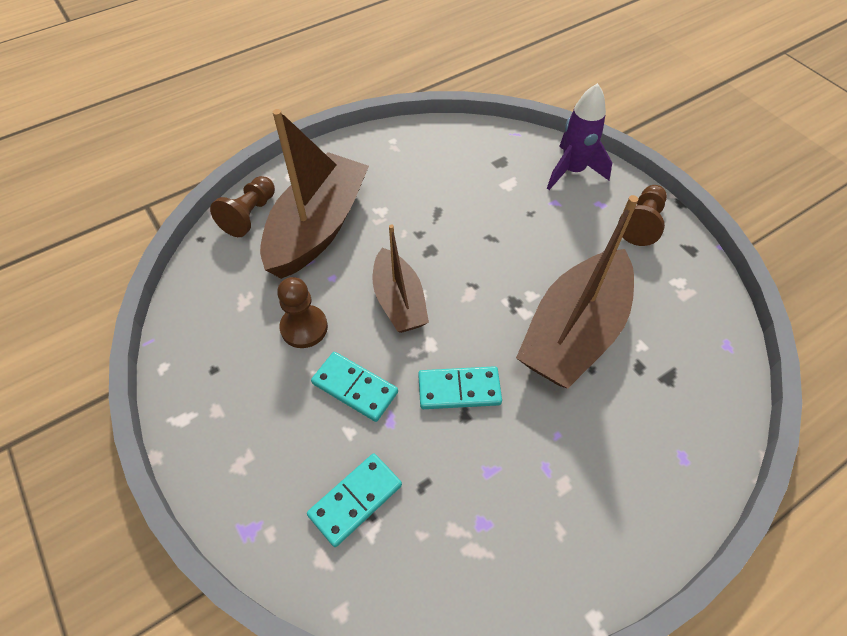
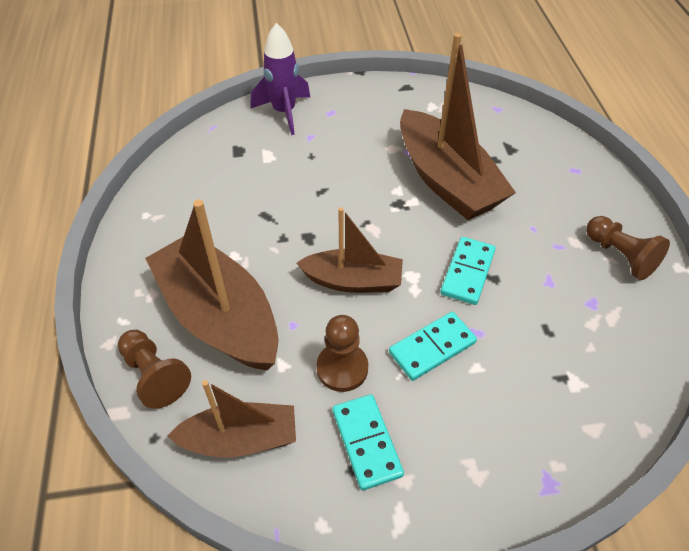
camera: 65 degrees left, 5 degrees down
turquoise domino [307,453,402,547] -> turquoise domino moved to [333,394,404,491]
brown pawn [618,185,667,246] -> brown pawn moved to [586,216,670,280]
none -> brown boat [167,380,296,458]

